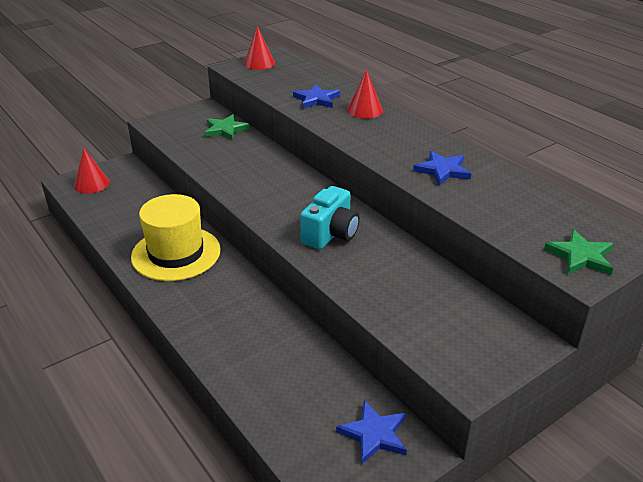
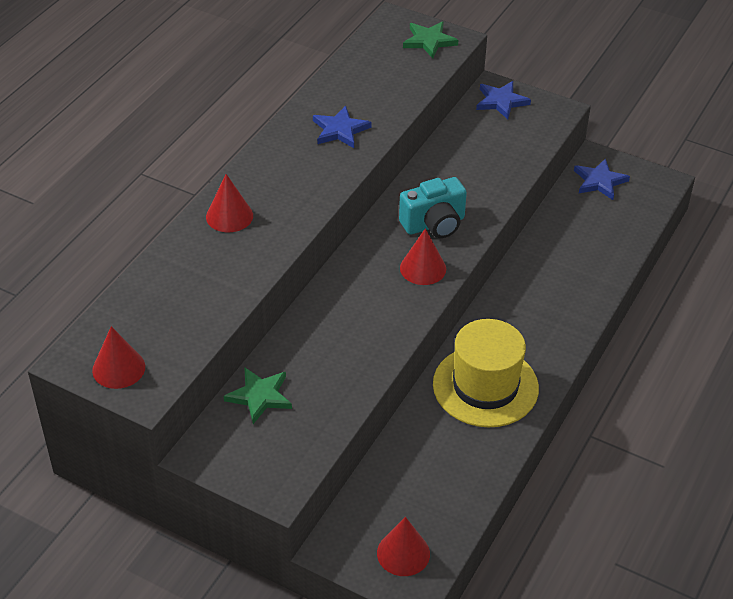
camera: 115 degrees left, 10 degrees up
blue star [293,84,340,109] -> blue star moved to [476,81,531,120]
turquoise camera [300,186,360,249] -> turquoise camera turned 150 degrees clockwise [399,177,467,238]
none -> red cone [400,228,446,285]

